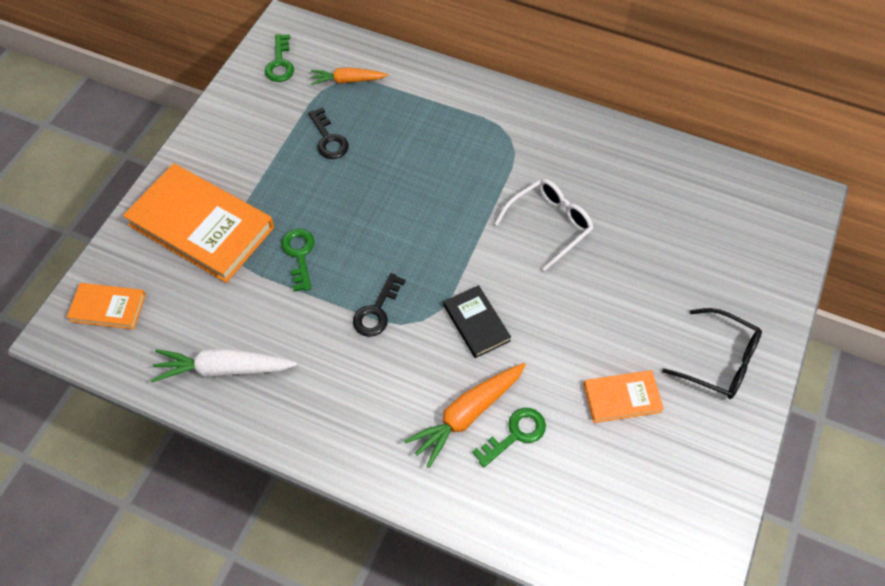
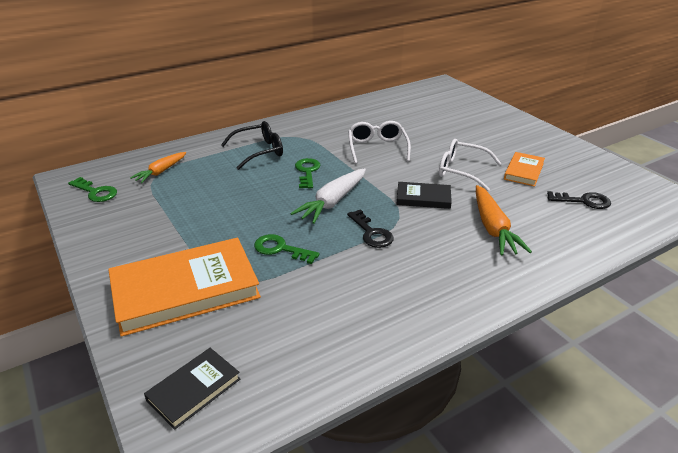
camera: 55 degrees left, 25 degrees down
orange book [67,283,146,329] -> black book [144,348,240,430]
white carrot [151,348,297,382] -> white carrot moved to [290,168,366,224]
black key [308,107,349,159] -> black key moved to [547,191,611,209]
green key [472,408,546,468] -> green key moved to [295,158,320,189]
black glasses [662,308,762,399] -> black glasses moved to [221,121,283,170]
none -> white glasses [439,139,502,191]

